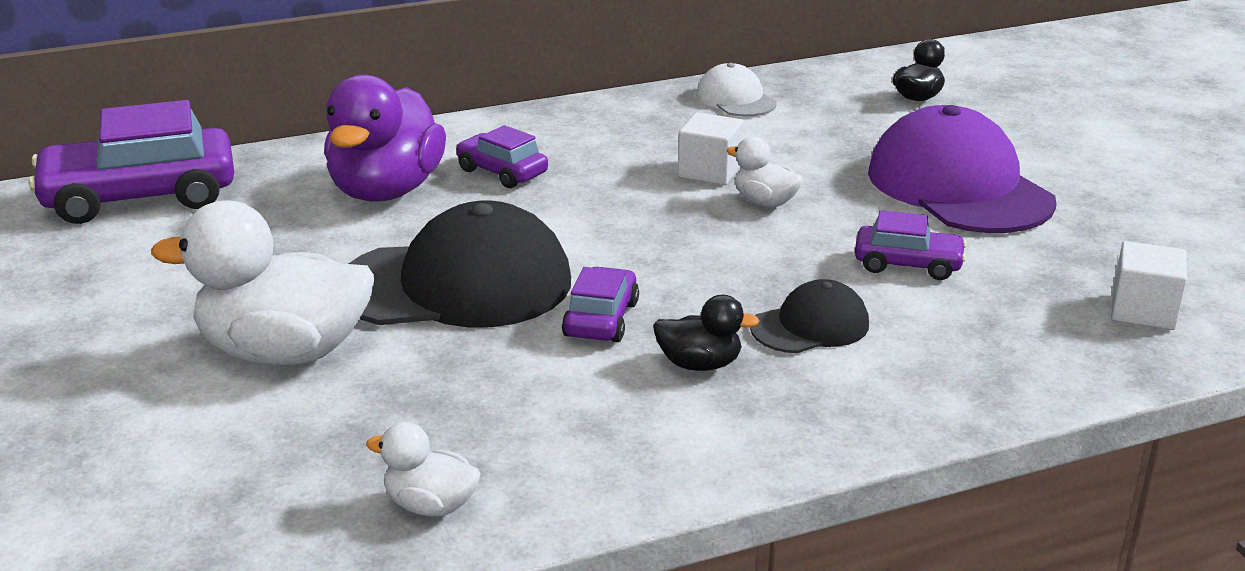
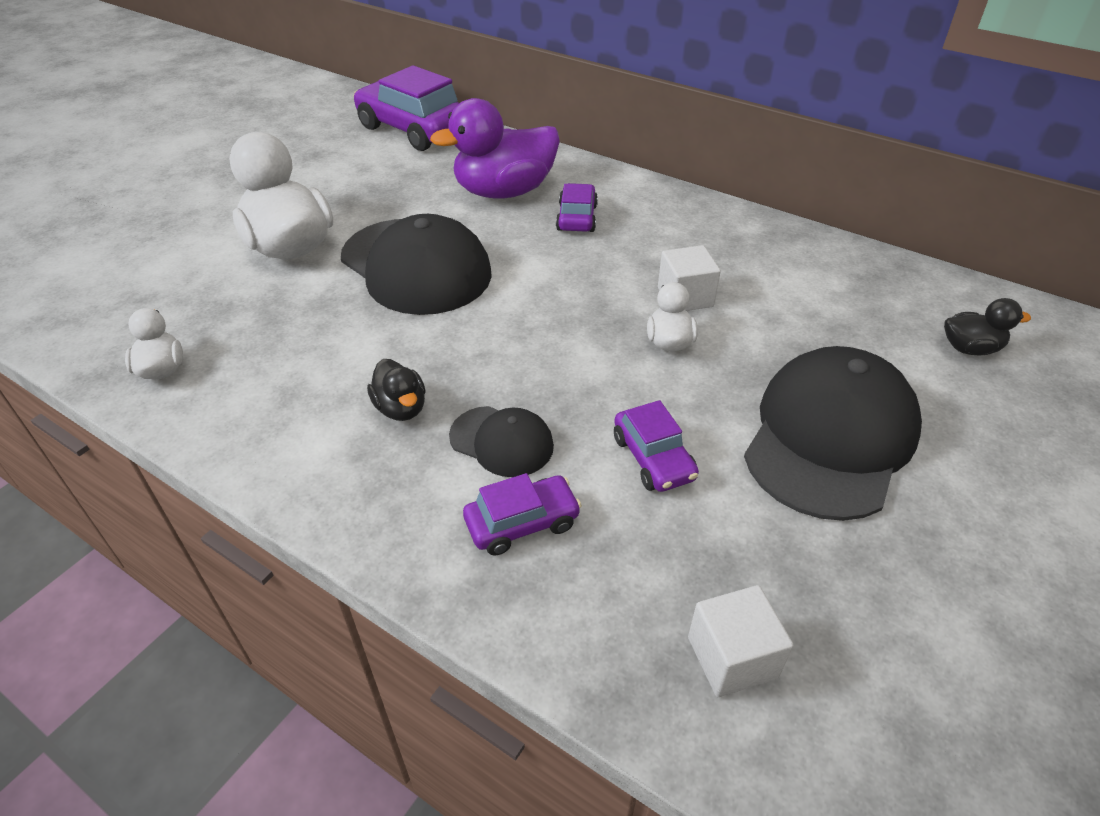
camera: 55 degrees right, 15 degrees up
purple car [562,267,639,342] -> purple car moved to [463,473,582,555]
white cap [696,63,777,117] -> none
purple cap [868,105,1057,233] -> black cap [744,346,922,521]

